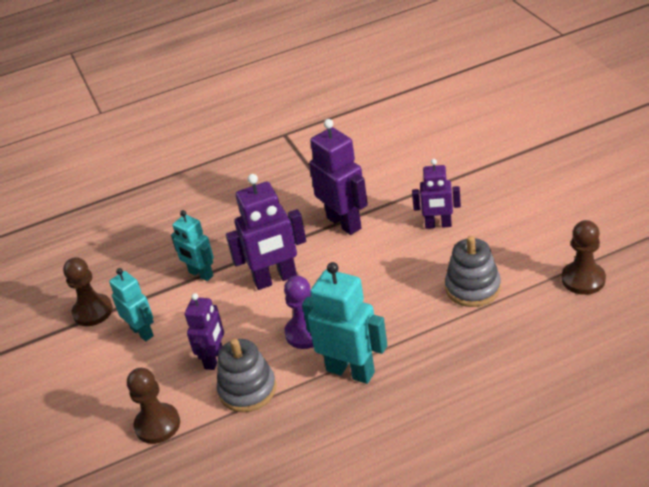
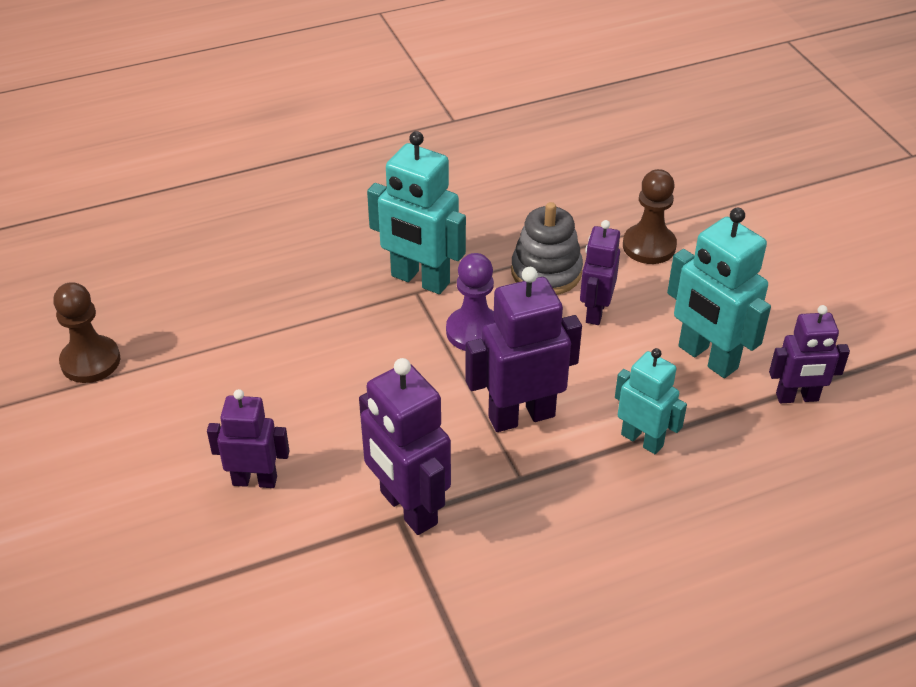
camera: 175 degrees right, 5 degrees up
brown pawn [63,257,113,326] -> purple robot [769,305,850,403]
turquoise robot [109,268,154,341] -> turquoise robot [667,208,771,378], size x1.56
grey stacking toy [445,236,501,307] -> none

